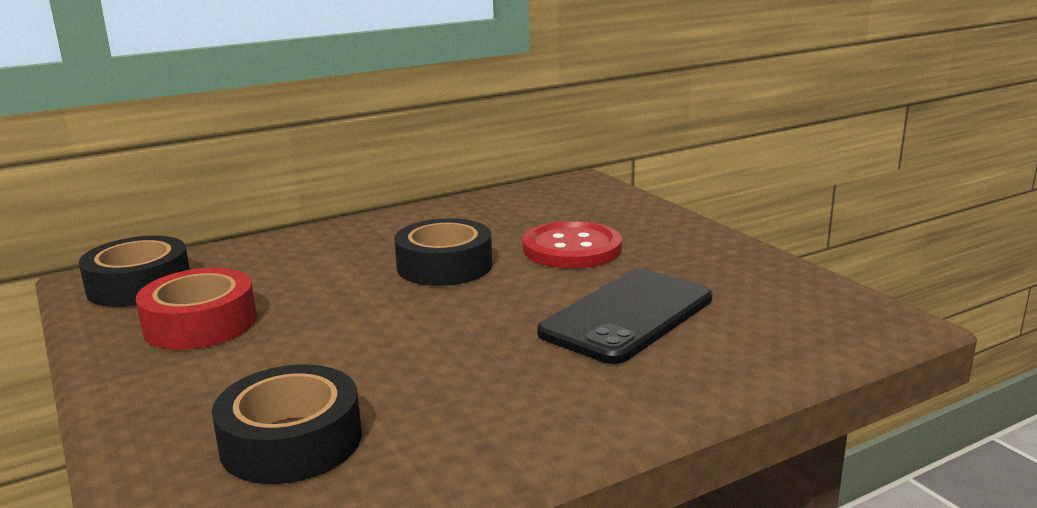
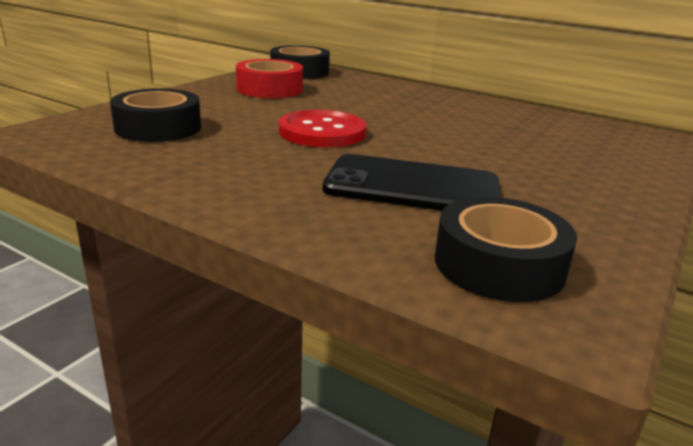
camera: 60 degrees right, 5 degrees up
black tape [394,218,492,286] -> black tape moved to [435,197,577,302]
red button [523,221,622,268] -> red button moved to [279,110,367,147]

